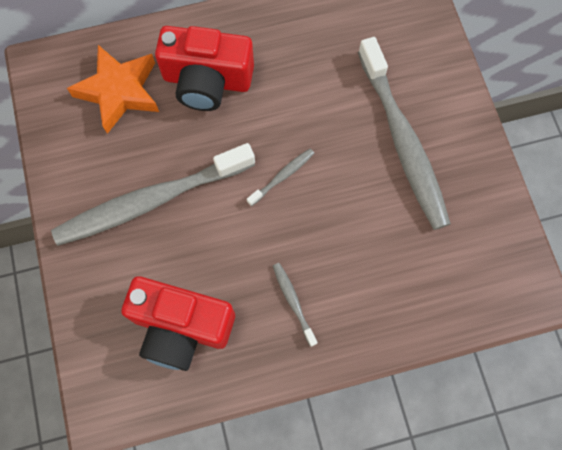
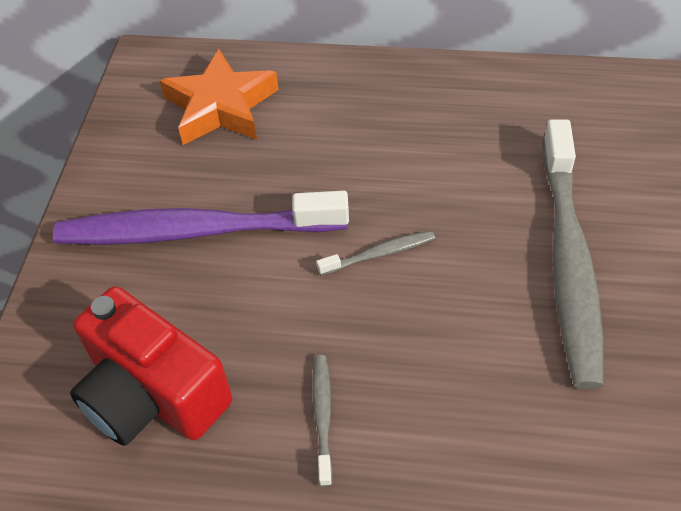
camera: 25 degrees right, 20 degrees down
grey toothbrush [51,143,255,246] -> purple toothbrush [53,191,349,245]
red camera [155,26,254,111] -> none

